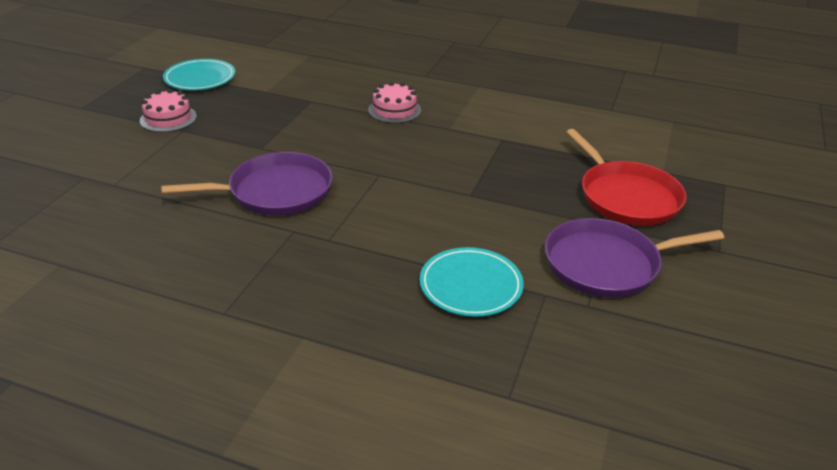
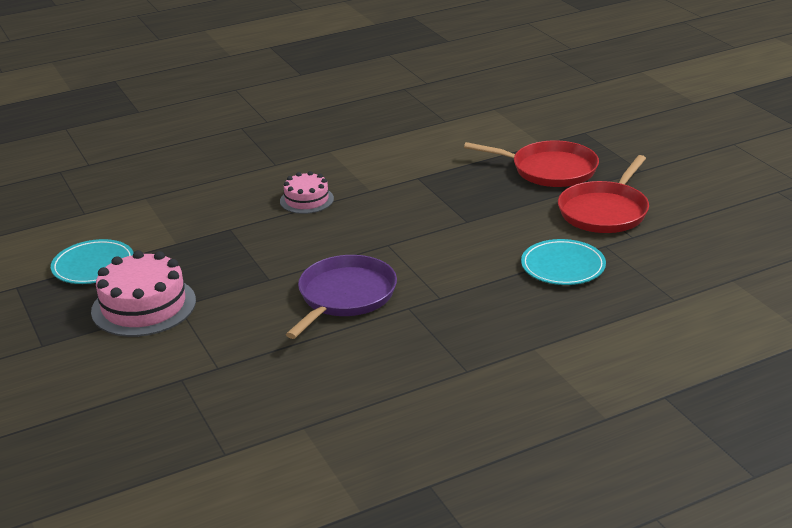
camera: 45 degrees left, 5 degrees down
pink cake [140,89,197,132] -> pink cake [91,250,196,337], size x1.68
purple pan [545,218,724,298] -> red pan [558,155,649,233]

